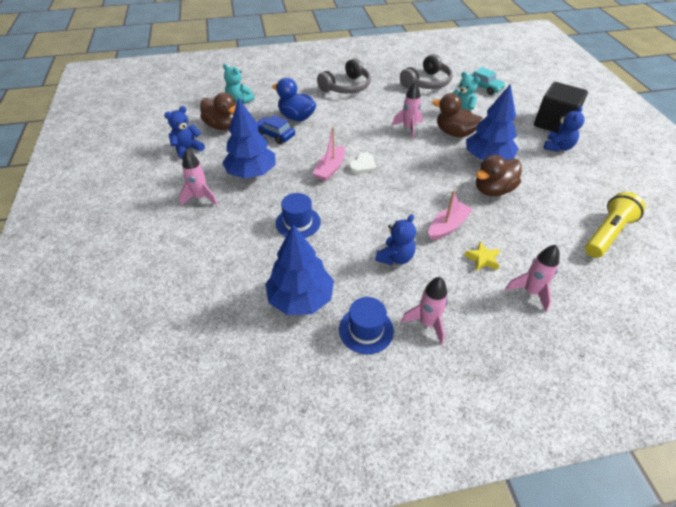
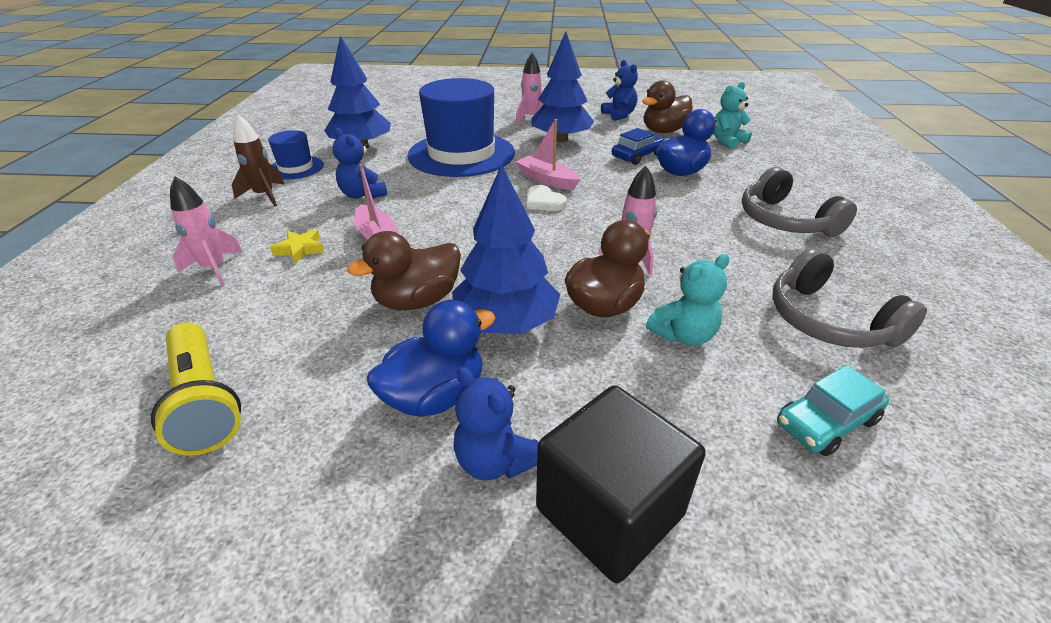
camera: 105 degrees right, 10 degrees down
blue hat [276,193,321,238] -> blue hat [407,78,515,177], size x2.09
pink rocket [401,277,448,344] -> brown rocket [232,115,284,207]
brown duck [476,155,522,196] -> brown duck turned 105 degrees counterclockwise [347,231,461,310]
none -> blue duck [367,300,495,417]

